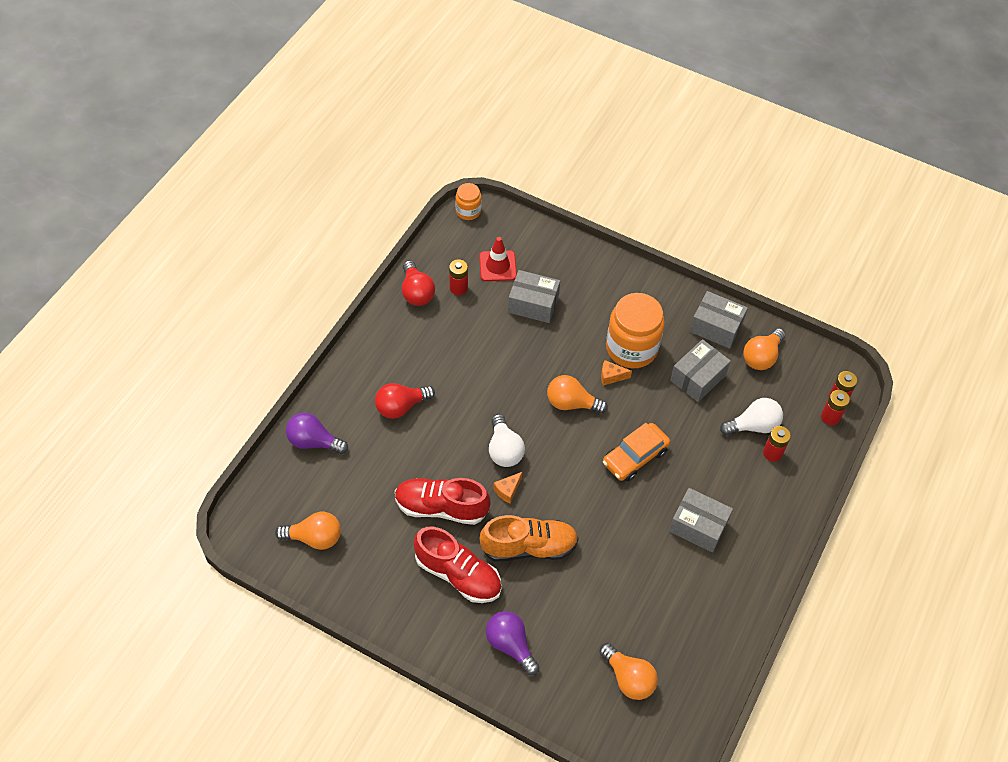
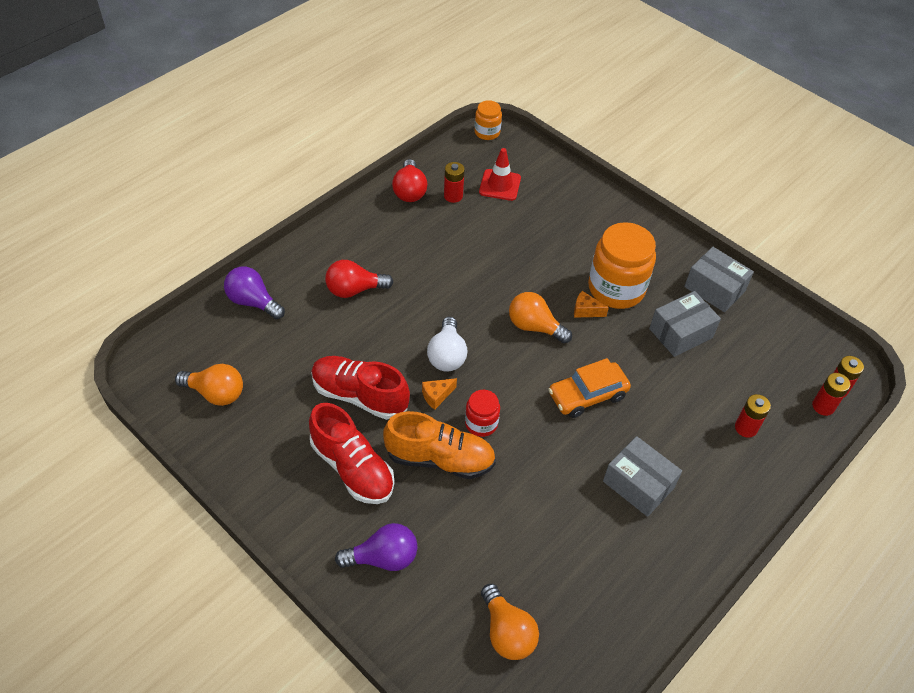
camera: 15 degrees right, 5 degrees down
purple light bulb [486,611,539,675] -> purple light bulb turned 105 degrees clockwise [335,523,417,571]
grey box [508,270,560,323] -> none
white light bulb [720,398,783,435] -> none
orange light bulb [743,328,786,370] -> none
none -> red jar [465,390,500,437]

